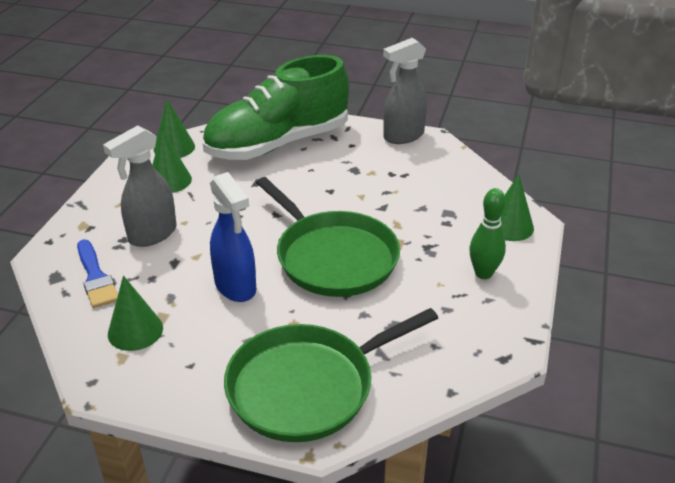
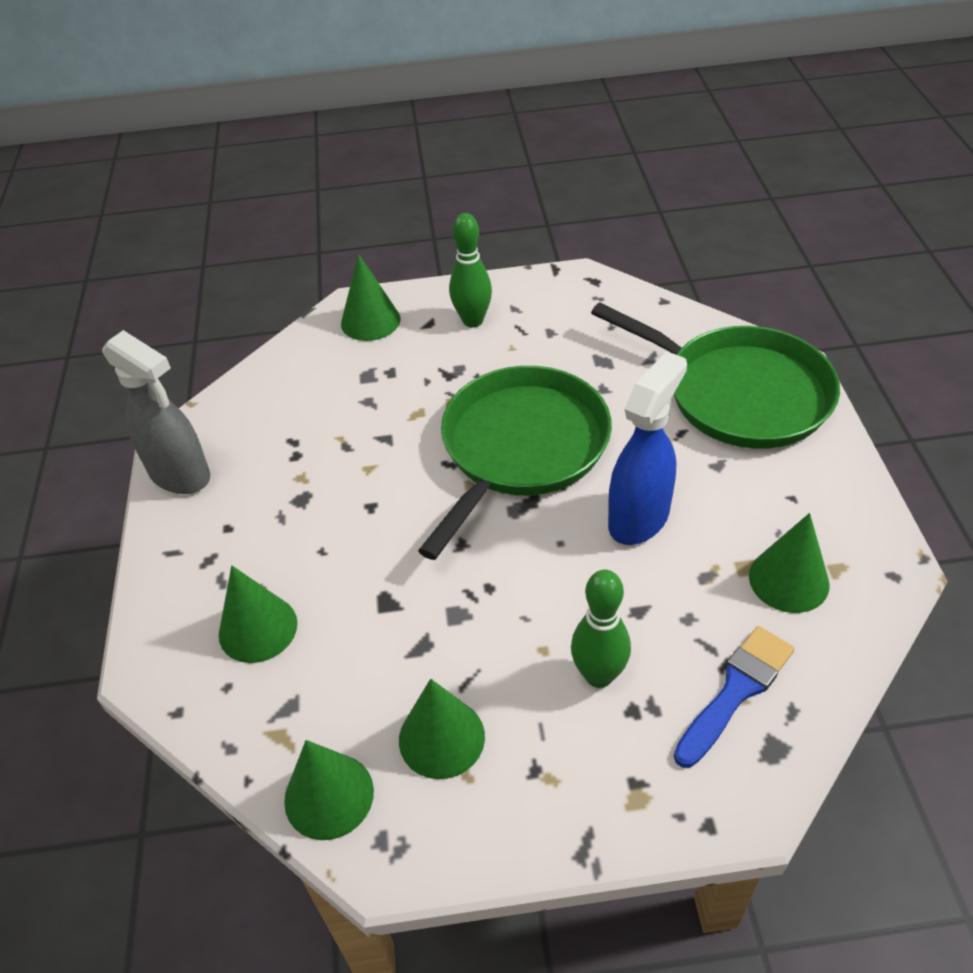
camera: 110 degrees left, 10 degrees up
grey spray bottle [103,125,177,247] -> green bowling pin [571,570,631,688]
green shoe [203,55,349,160] -> green cone [219,565,297,663]

